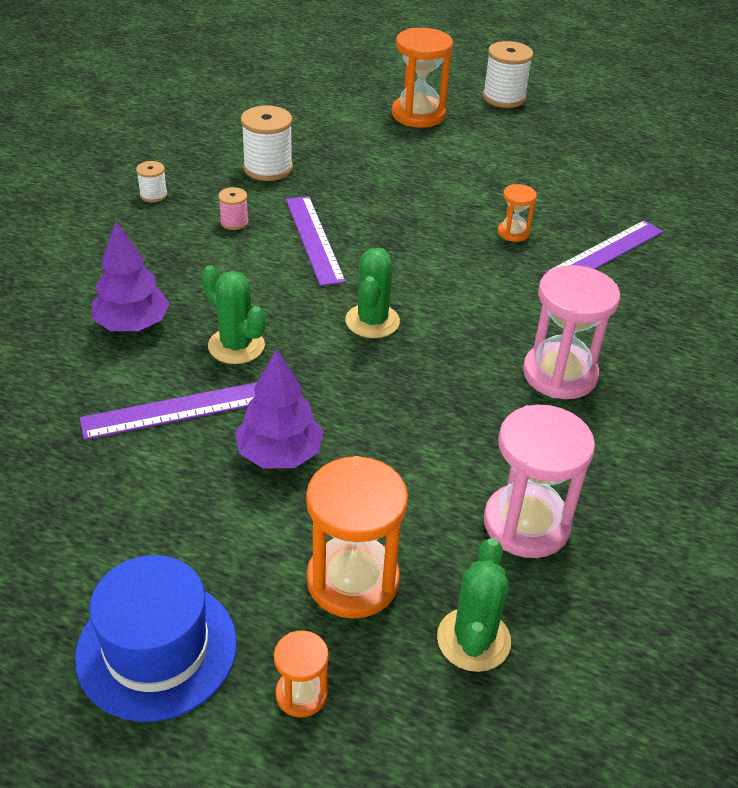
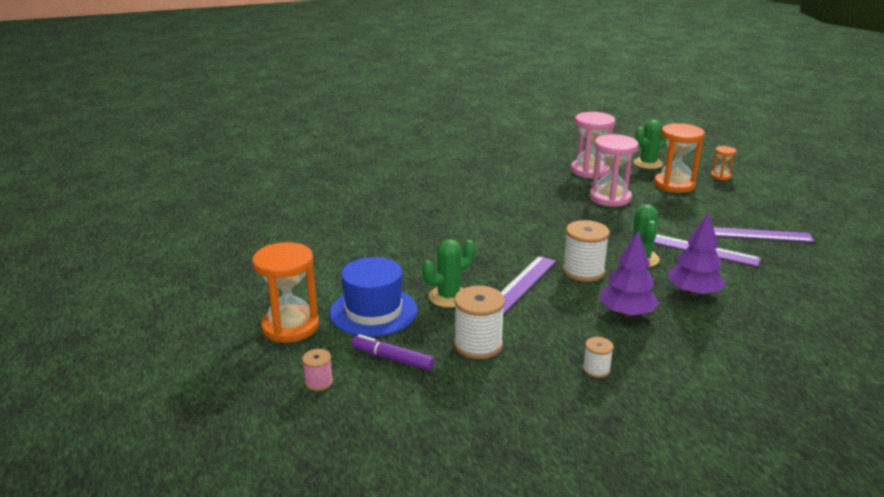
camera: 130 degrees left, 15 degrees down
blue hat [75,555,237,722] -> blue hat moved to [330,257,418,337]
pink spool [218,187,249,230] -> pink spool moved to [302,349,333,391]
purple tree [235,348,323,468] -> purple tree moved to [600,231,659,317]
green cactus [345,248,400,338] -> green cactus moved to [422,239,476,308]
white spool [483,41,533,108] -> white spool moved to [563,220,610,282]
orange hourglass [498,184,537,242] -> none
pink hourglass [523,265,620,399] -> pink hourglass moved to [589,134,639,207]
purple ruler [545,220,663,273] -> purple ruler moved to [713,227,815,242]
none -> purple marker [351,334,434,371]

